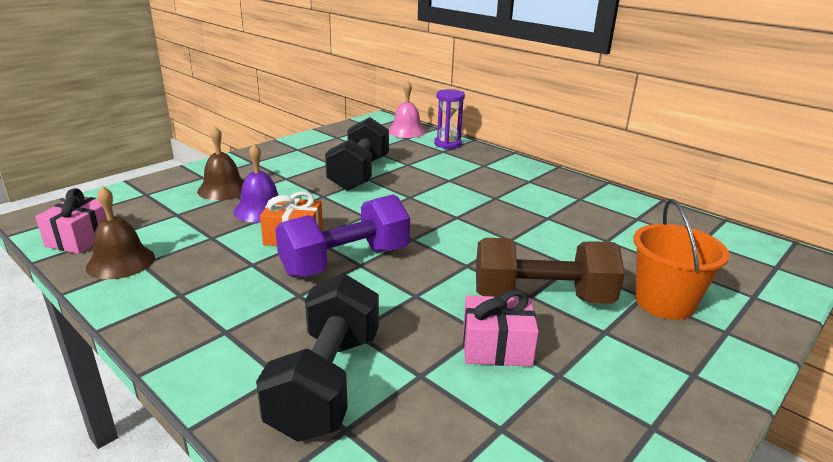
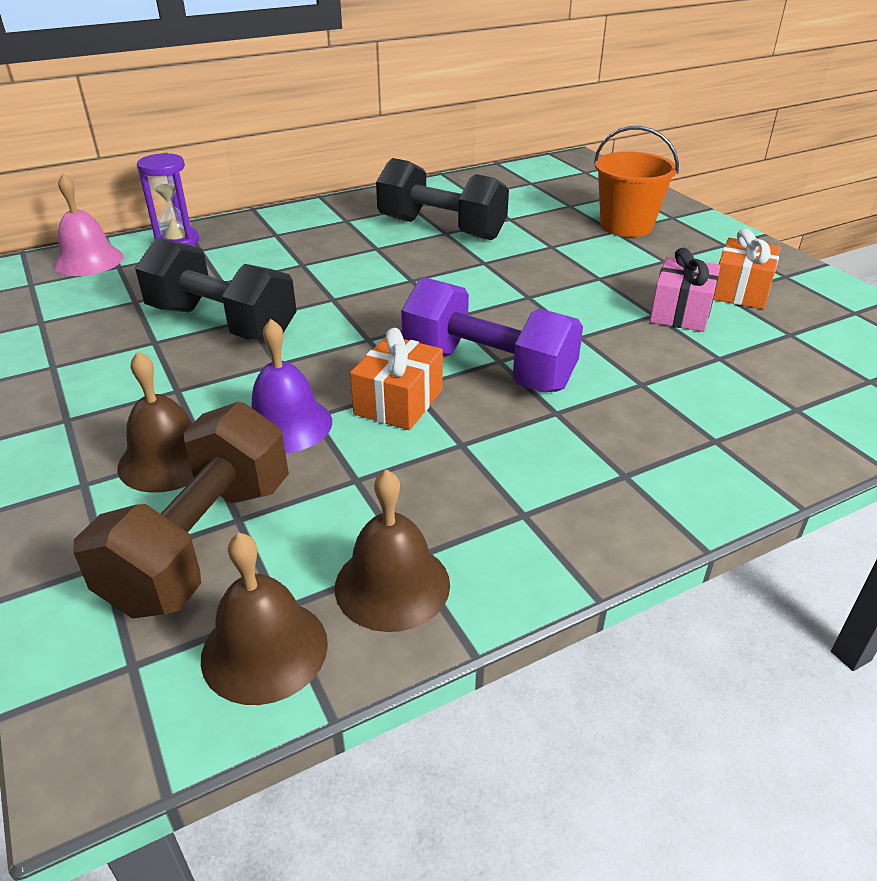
camera: 70 degrees left, 10 degrees up
pink gift [35,188,114,254] -> brown bell [201,533,328,705]
black dumbbell [256,274,379,442] -> black dumbbell moved to [376,158,509,240]
purple dumbbell [275,194,410,277] -> purple dumbbell turned 45 degrees counterclockwise [401,277,583,392]
brown dumbbell [476,238,625,304] -> brown dumbbell moved to [74,402,289,619]
none -> orange gift [713,229,781,309]

